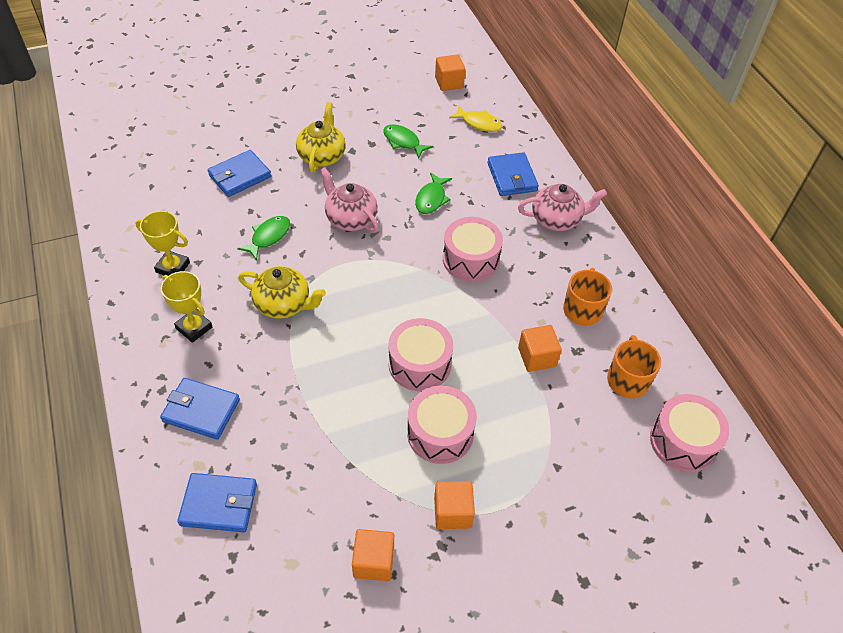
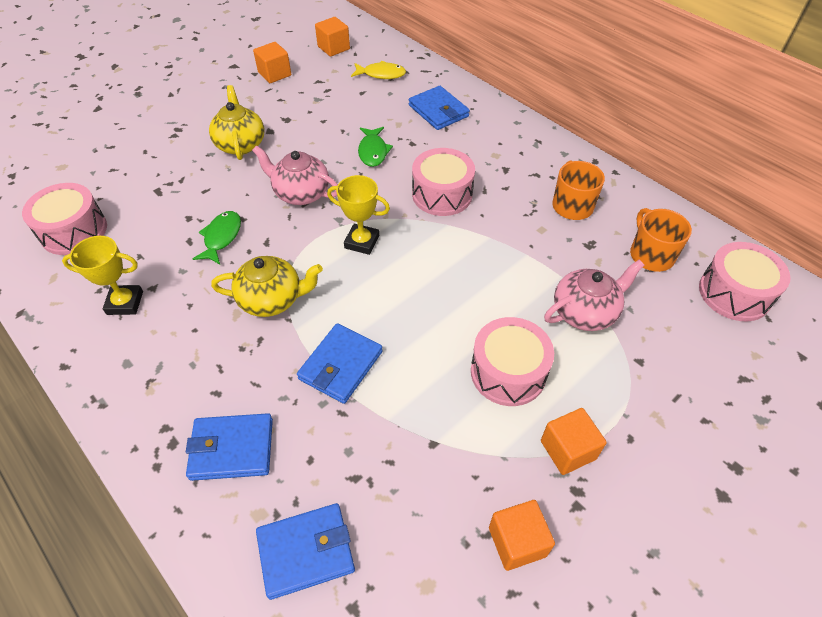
camera: 20 degrees left, 0 degrees up
yellow trophy [161,271,212,343] -> yellow trophy moved to [327,175,390,255]
blue wallet [208,150,271,197] -> blue wallet moved to [297,323,383,404]
green fish [383,124,433,159] -> none
pink drum [389,318,453,391] -> pink drum moved to [22,183,107,255]
pink teapot [518,184,607,231] -> pink teapot moved to [544,260,644,331]
orange cube [518,325,562,372] -> orange cube moved to [253,42,291,83]

